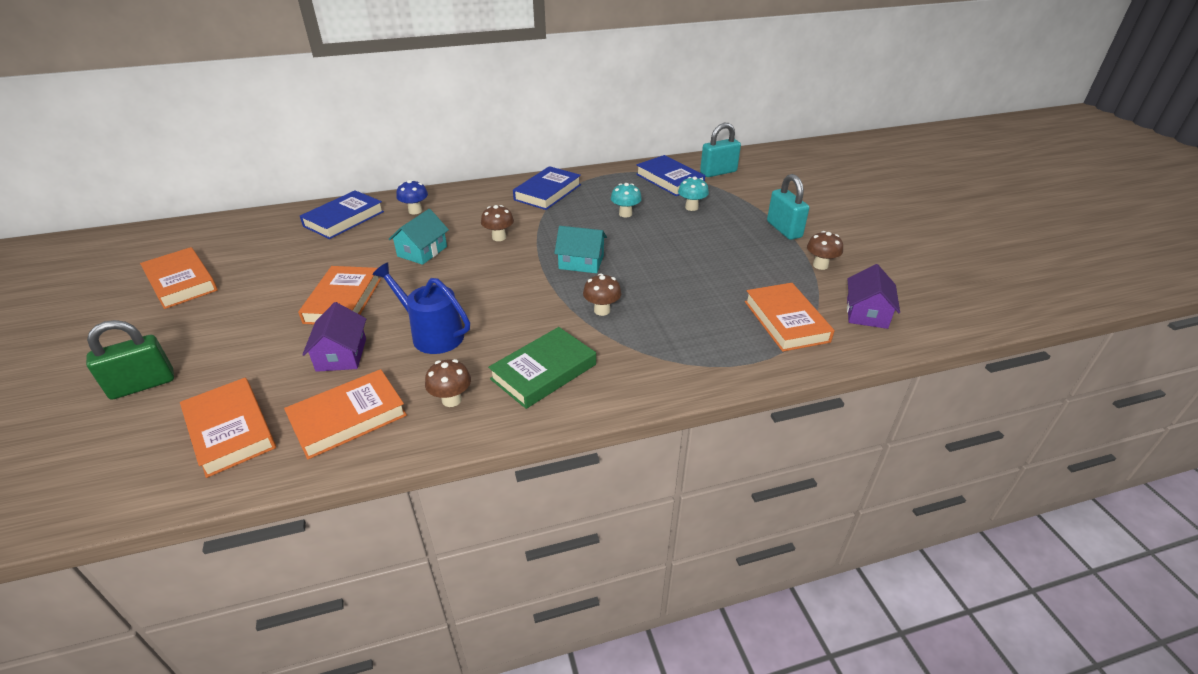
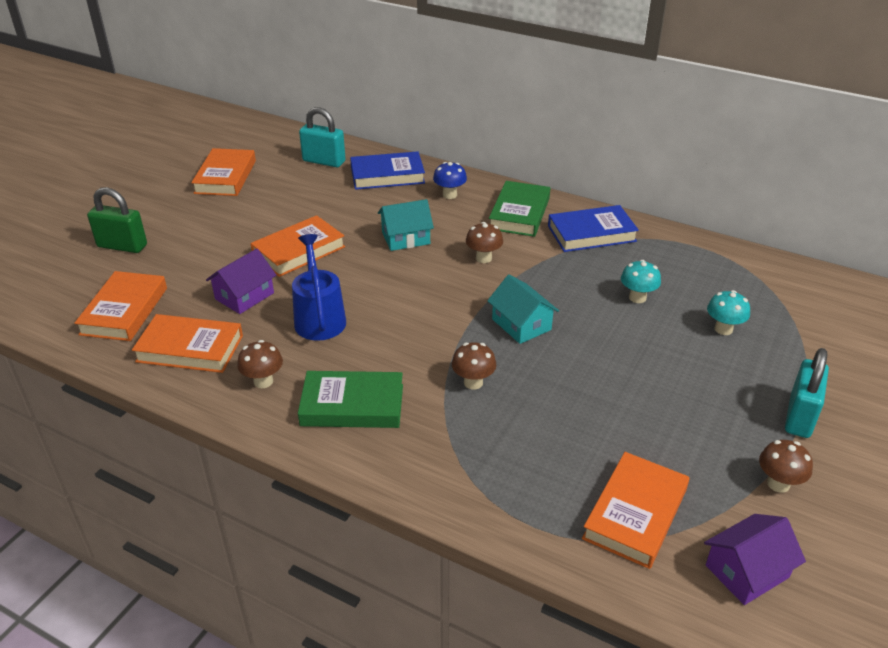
camera: 45 degrees right, 0 degrees up
blue book [636,155,705,196] -> none
turquoise padlock [700,123,741,177] -> turquoise padlock moved to [299,107,346,167]
none -> green book [489,181,550,237]

